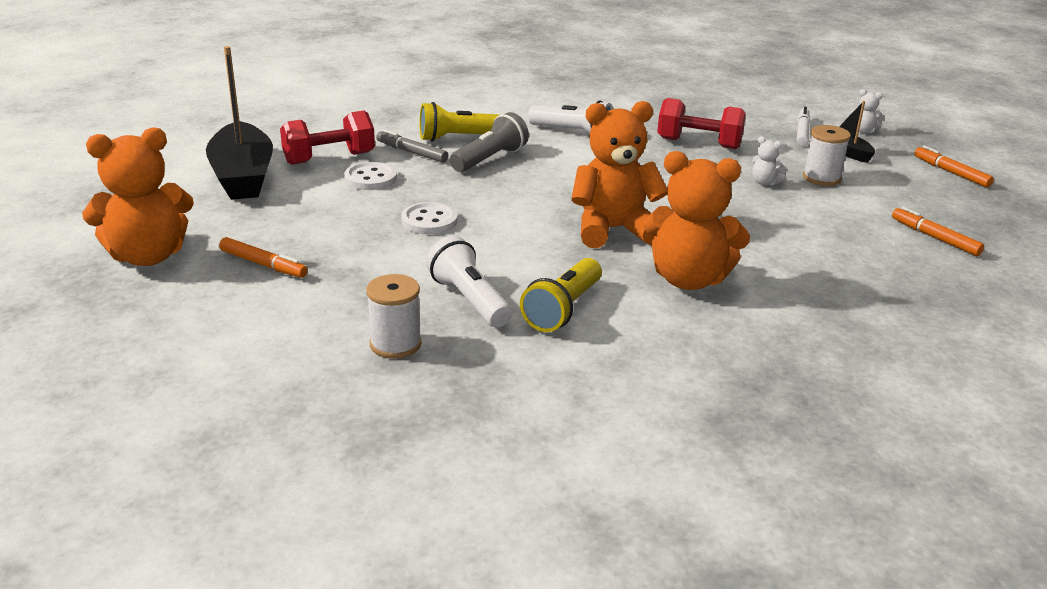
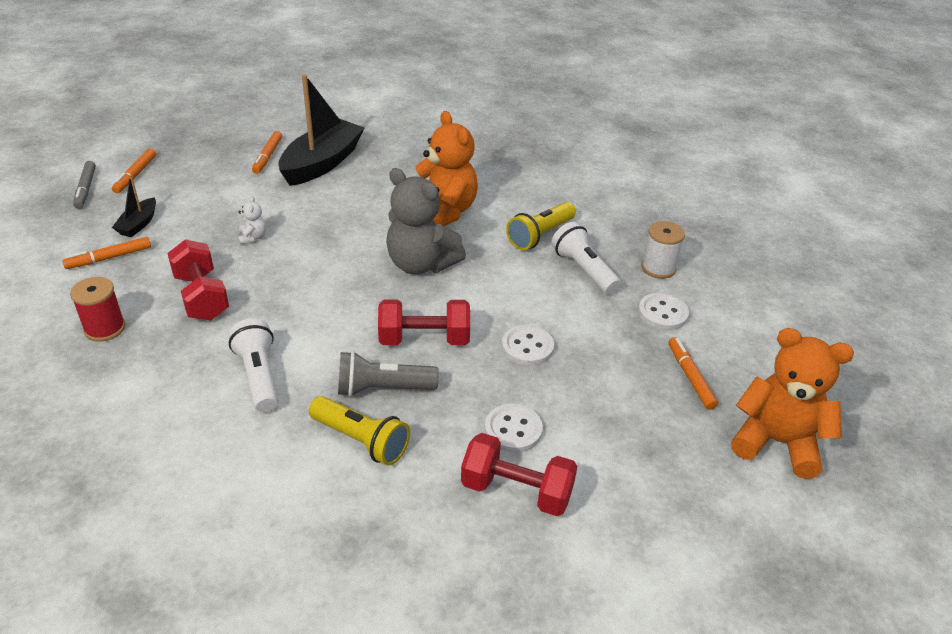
camera: 135 degrees left, 10 degrees up
black boat [206,46,273,200] -> black boat moved to [279,74,365,186]
grey marker [376,129,448,163] -> grey marker moved to [73,161,96,209]
white flashlight [426,236,512,327] -> white flashlight turned 135 degrees clockwise [551,222,621,294]
yellow flashlight [520,258,602,332] -> yellow flashlight turned 150 degrees clockwise [506,202,576,250]
orange teddy bear [571,101,667,248] -> grey teddy bear [386,168,466,274]
white marker [797,107,810,146] -> orange marker [62,237,151,269]
white spool [803,125,851,186] -> none
white teddy bear [850,89,884,133] -> none
none -> red spool [70,277,125,341]
none -> red dumbbell [378,300,470,345]
none -> white button [638,293,689,330]

